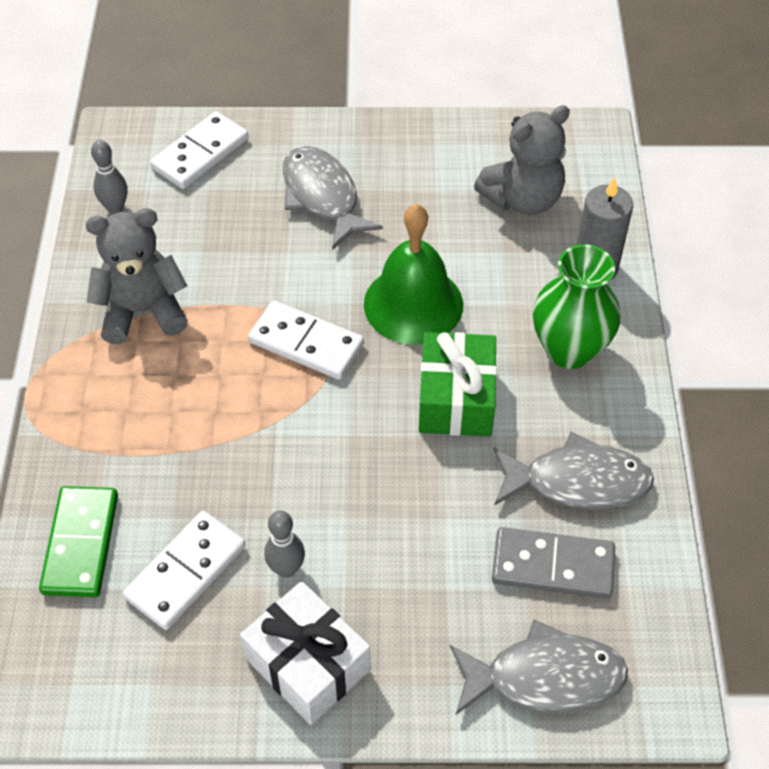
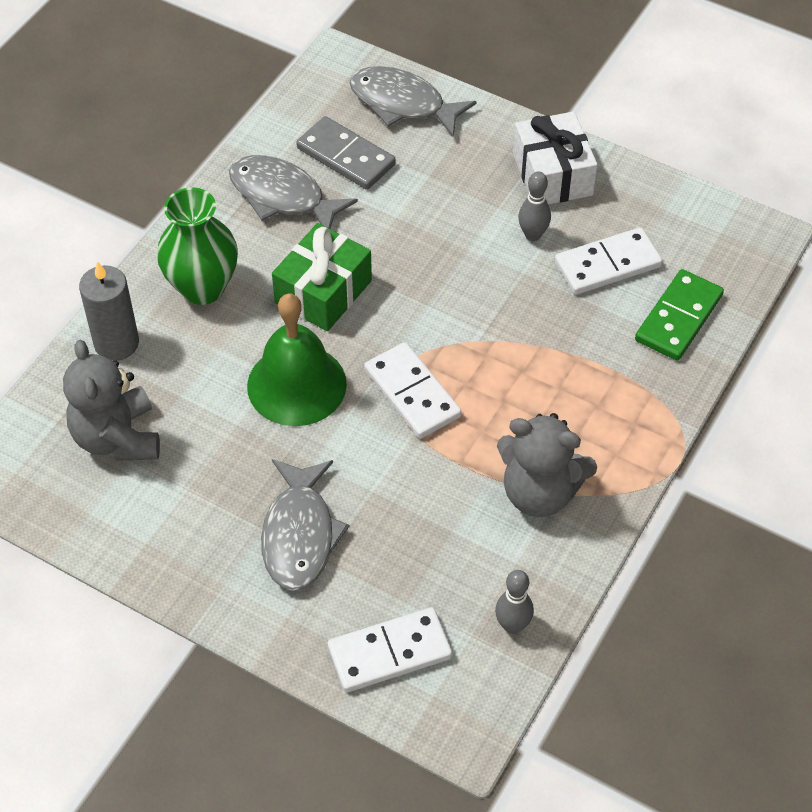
camera: 150 degrees left, 0 degrees up
grey teddy bear [474,105,570,215] -> grey teddy bear turned 105 degrees counterclockwise [63,340,160,461]

